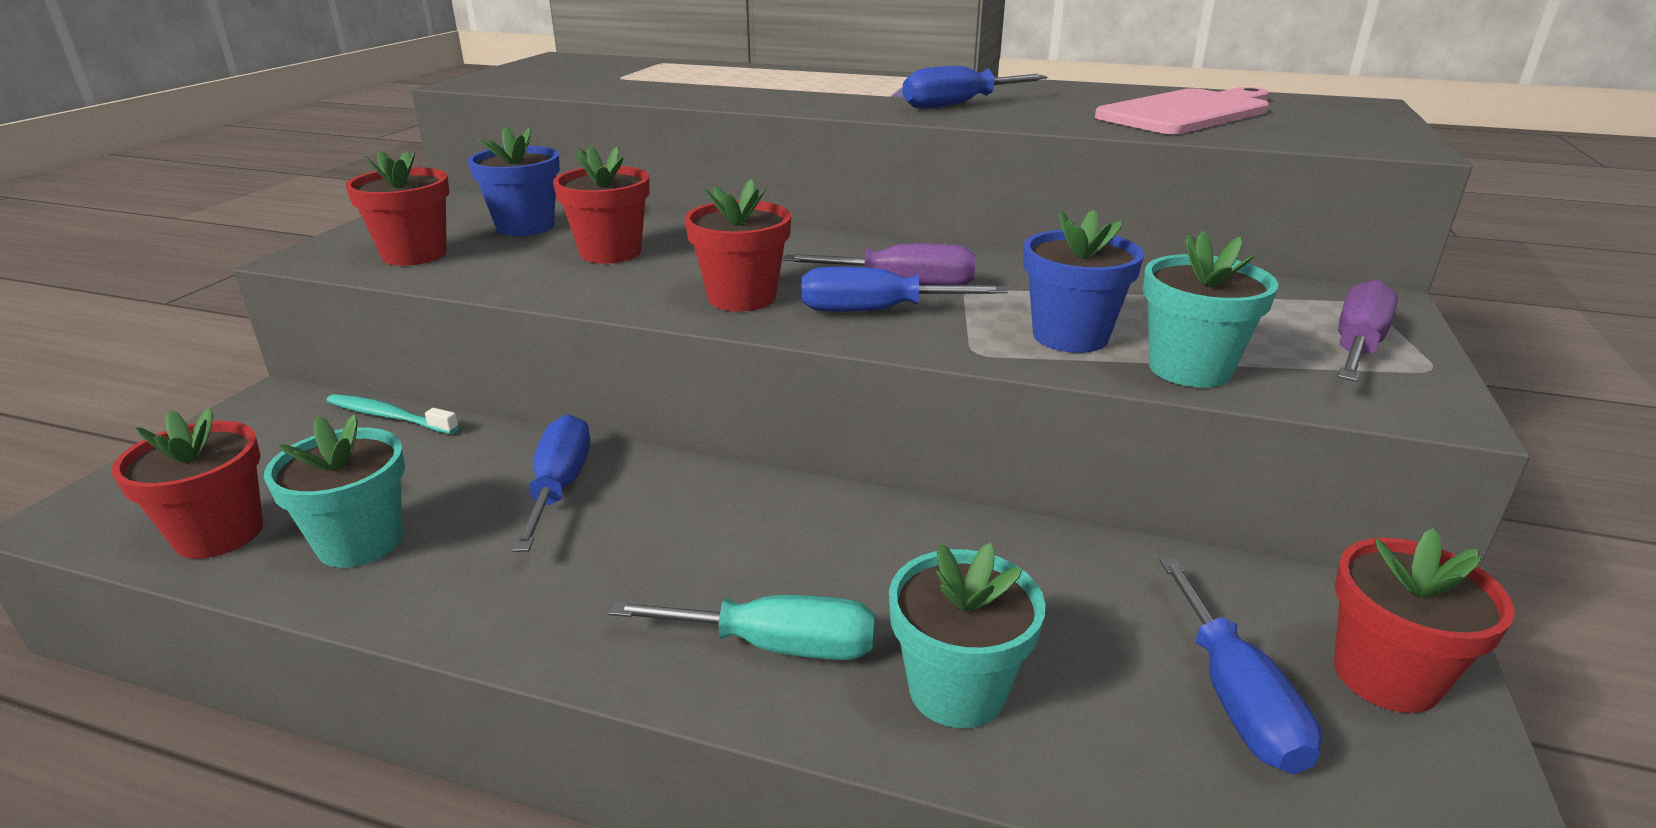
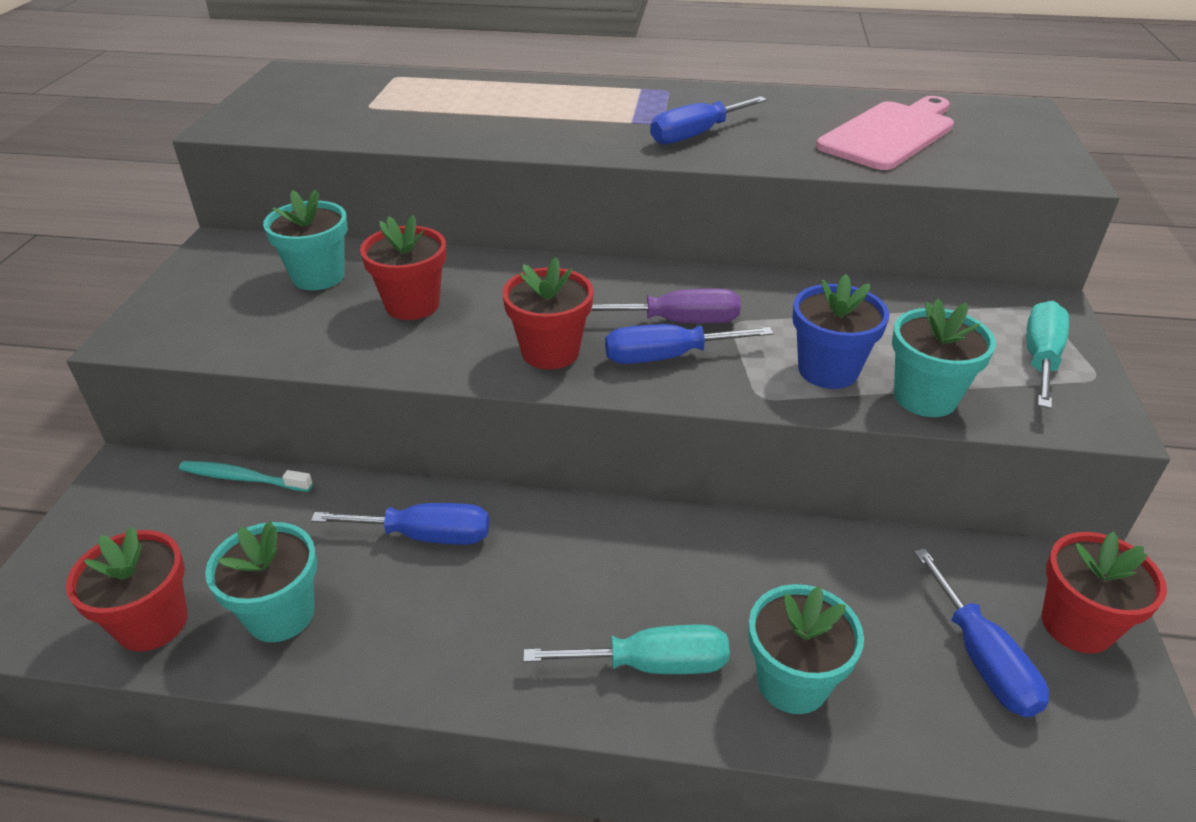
camera: 10 degrees left, 10 degrees up
red flower pot [345,150,449,266] -> none
blue flower pot [468,126,560,236] -> turquoise flower pot [263,190,348,290]
blue screwdriver [512,414,590,552] -> blue screwdriver turned 105 degrees clockwise [311,503,489,544]
purple screwdriver [1338,280,1398,382] -> turquoise screwdriver [1026,301,1069,409]

